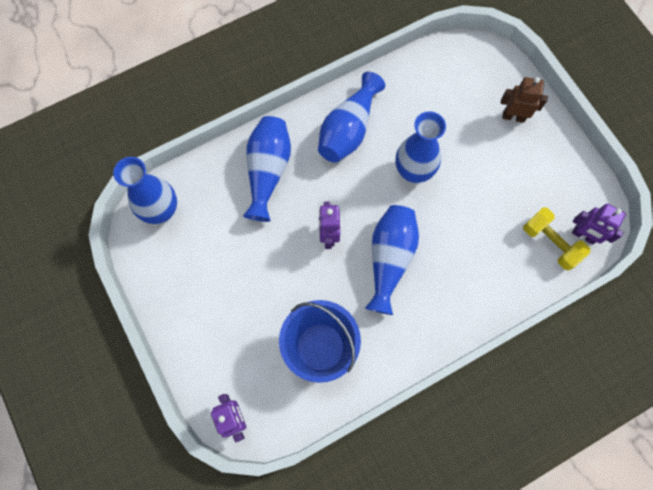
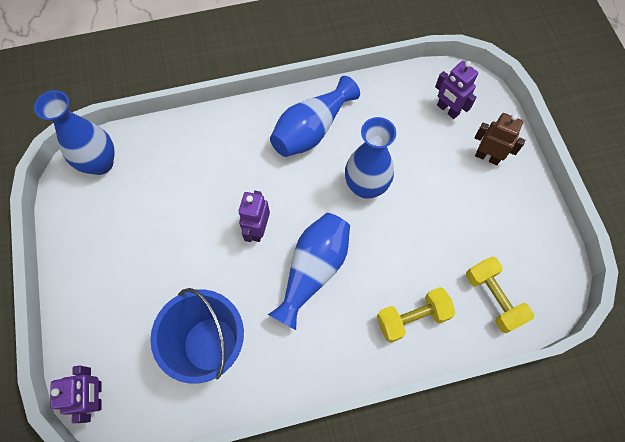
camera: 15 degrees right, 5 degrees down
blue vase [243,116,291,222] -> none
purple robot [572,204,626,244] -> purple robot moved to [435,61,478,119]
none -> yellow dumbbell [377,287,456,343]

